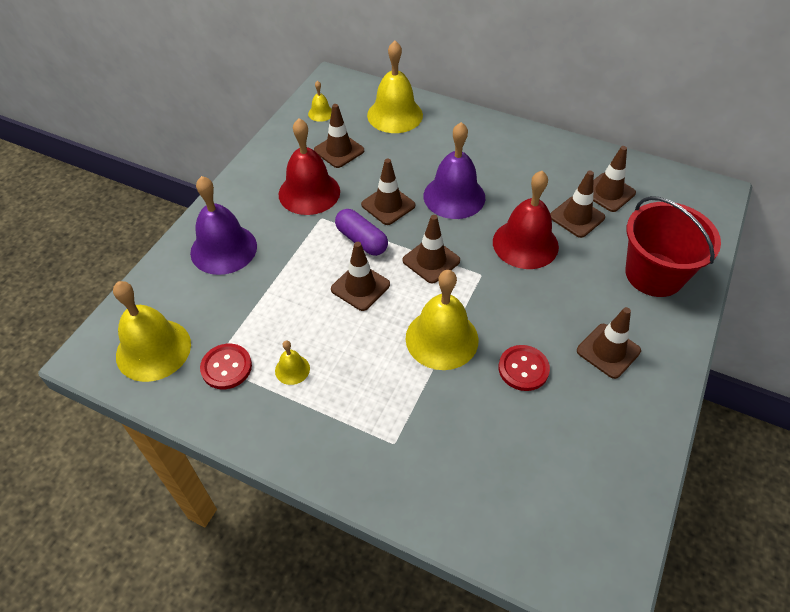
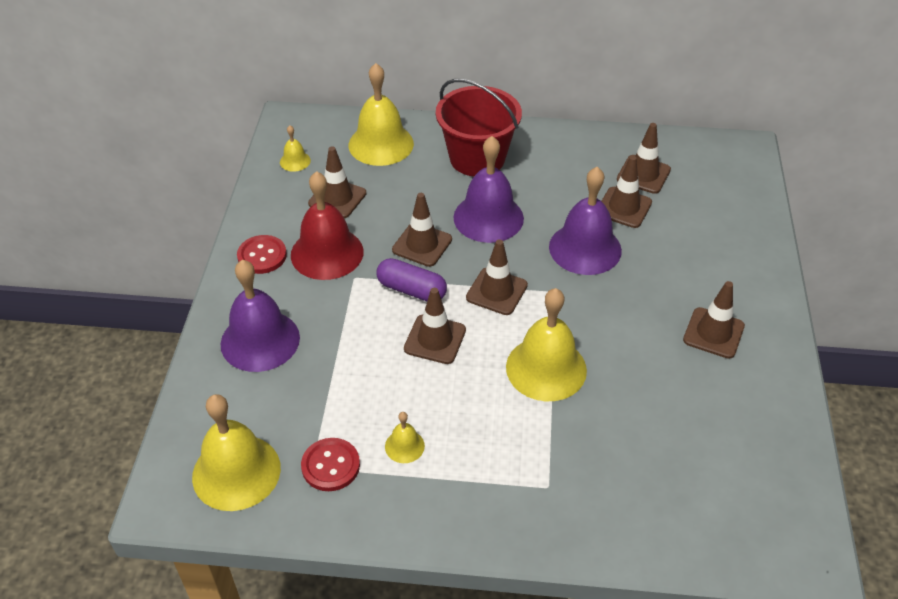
camera: 20 degrees left, 5 degrees down
red bell [493,171,559,269] -> purple bell [549,167,622,275]
red button [499,345,550,391] -> red button moved to [237,235,287,274]
red bucket [626,196,721,297] -> red bucket moved to [436,79,522,177]

